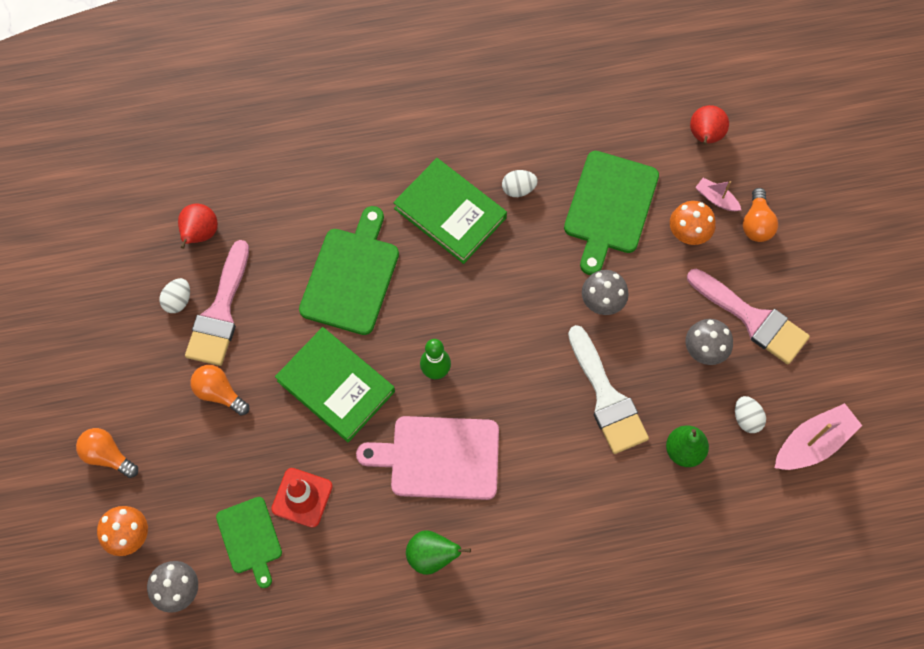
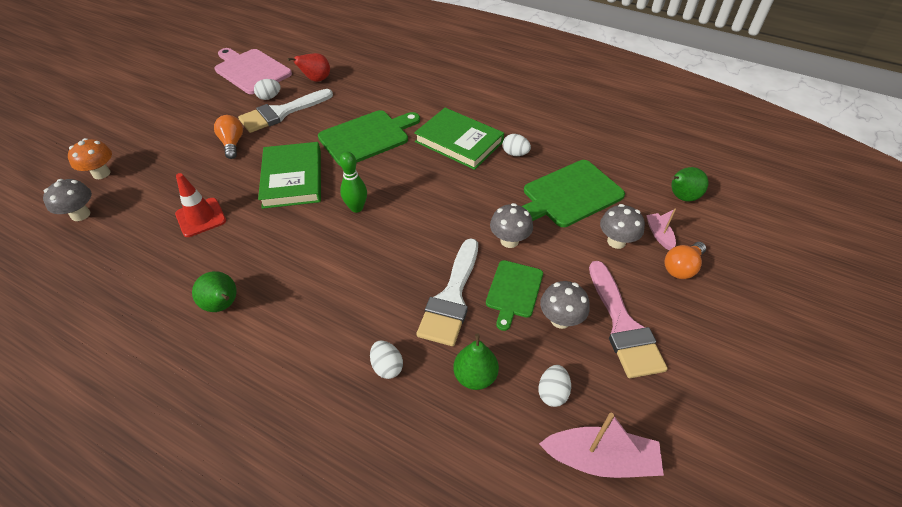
camera: 40 degrees right, 20 degrees down
orange light bulb [76,428,138,478] -> none
pink brush [185,240,249,366] -> white brush [238,89,333,133]
green cutting board [216,497,282,588] -> green cutting board moved to [486,260,543,331]
pink cutting board [356,416,499,500] -> pink cutting board moved to [214,48,292,94]
green book [393,158,507,264] -> green book turned 45 degrees counterclockwise [414,108,504,170]
orange mushroom [670,201,716,245] -> grey mushroom [600,204,645,249]
red pear [690,105,729,145] -> green pear [671,167,708,201]
none -> white egg [370,340,403,379]

